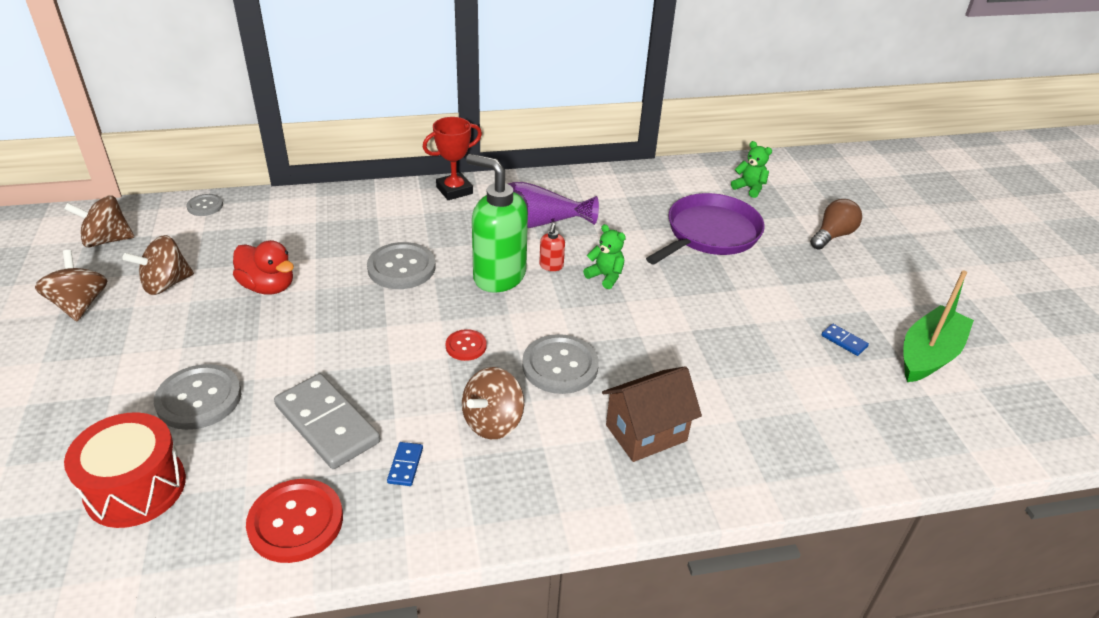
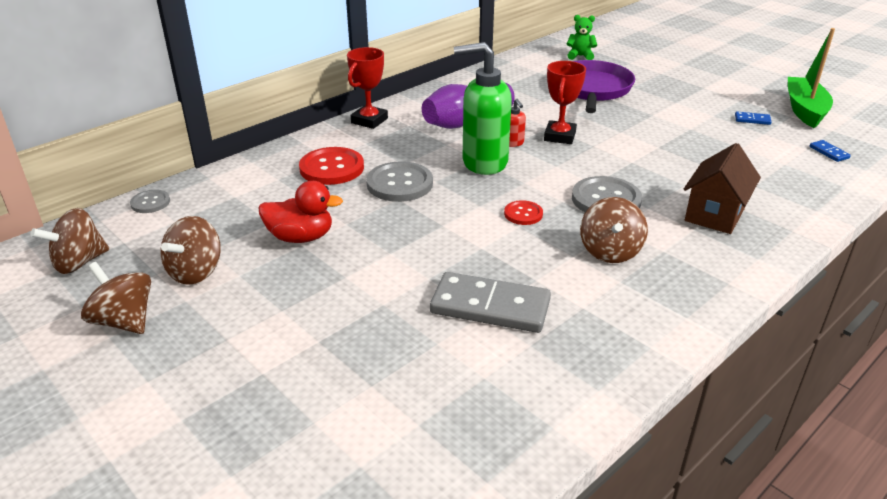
camera: 30 degrees left, 5 degrees down
red drum [64,412,186,528] -> none
grey button [154,364,241,430] -> none
red button [246,479,343,563] -> red button moved to [299,147,364,185]
blue domino [387,442,423,486] -> blue domino moved to [810,140,851,162]
green teddy bear [583,224,626,289] -> red trophy [544,61,586,144]
brown light bulb [810,199,862,250] -> none

